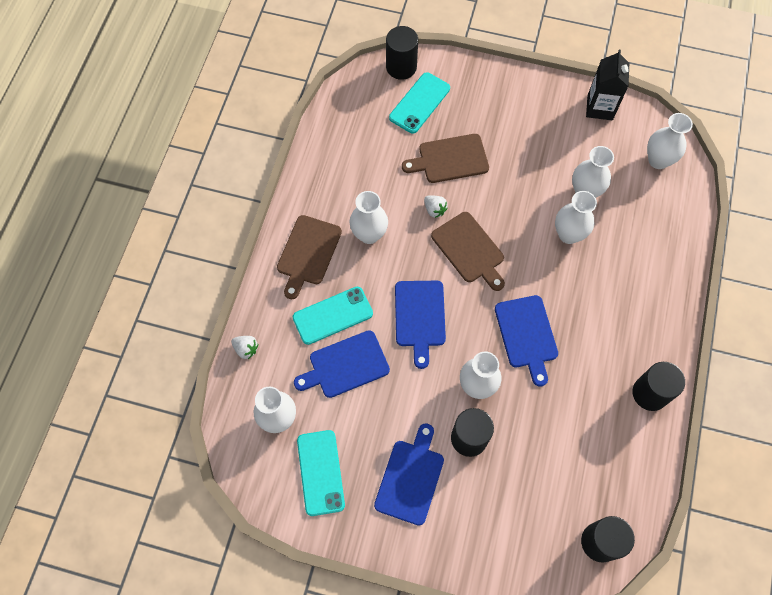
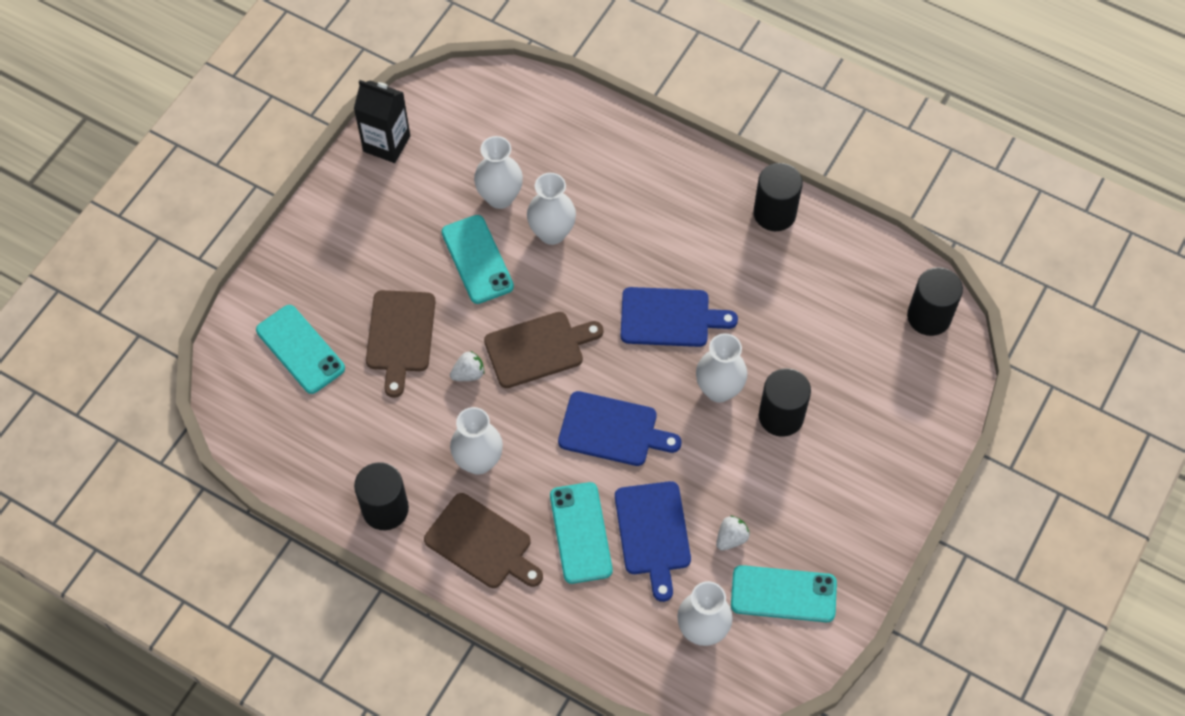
camera: 75 degrees left, 5 degrees down
white strawberry [231,336,258,359] -> white strawberry moved to [716,516,750,551]
blue cutting board [374,423,444,526] -> none
black cylinder [386,26,418,80] -> black cylinder moved to [354,462,409,530]
white vase [647,113,693,169] -> none
none -> turquoise phone [441,215,514,304]

